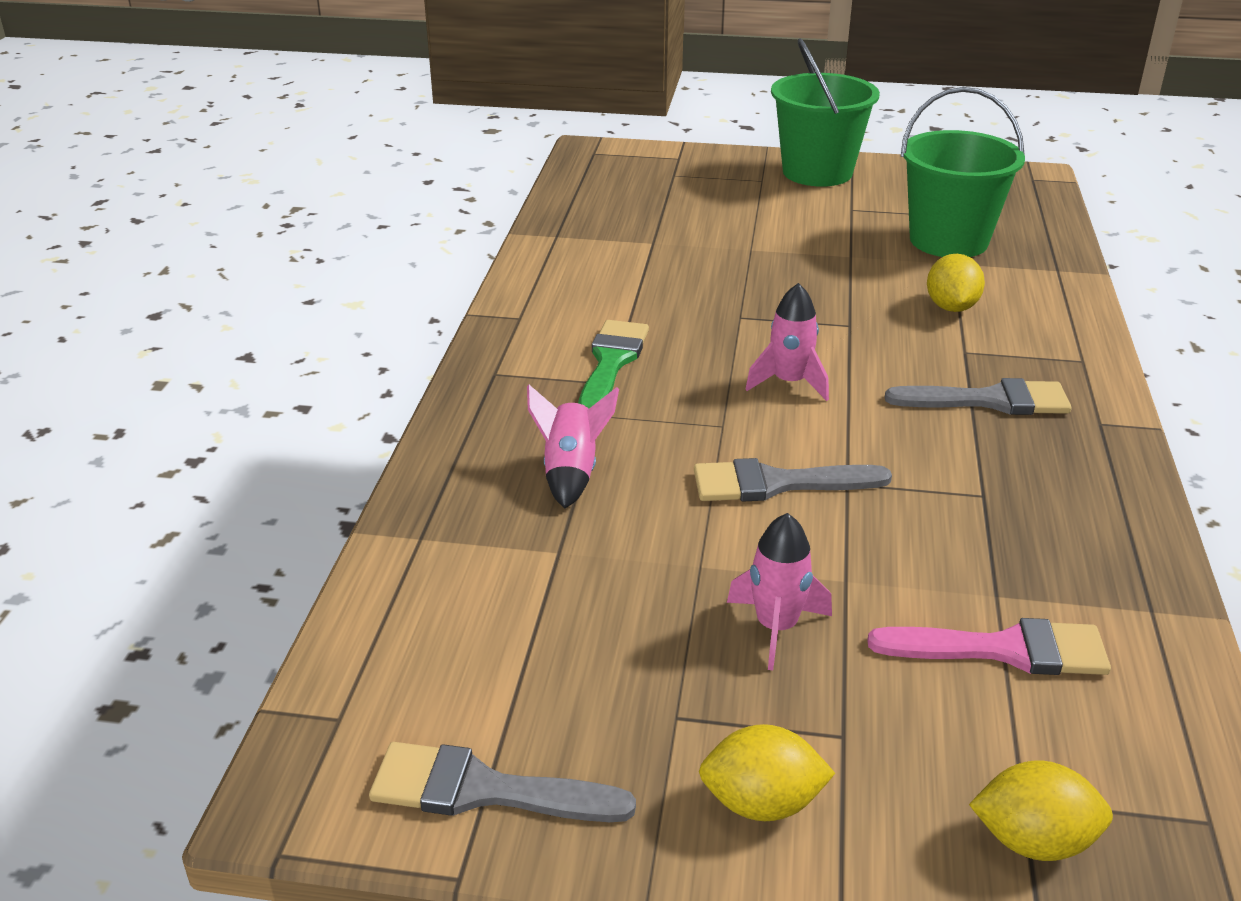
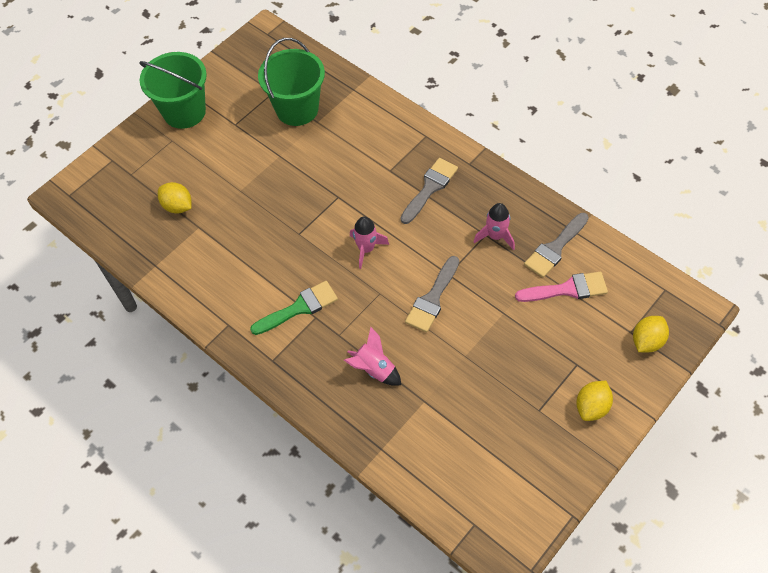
camera: 55 degrees left, 25 degrees up
grey brush [369,742,636,822] -> grey brush moved to [524,213,589,278]
green brush [578,320,649,409] -> green brush turned 105 degrees clockwise [250,281,338,335]
pink rocket [727,513,832,670] -> pink rocket moved to [474,203,515,250]
pink brush [867,618,1111,675] -> pink brush turned 45 degrees clockwise [515,272,608,302]
yellow lemon [927,254,985,312] -> yellow lemon moved to [158,182,191,214]

